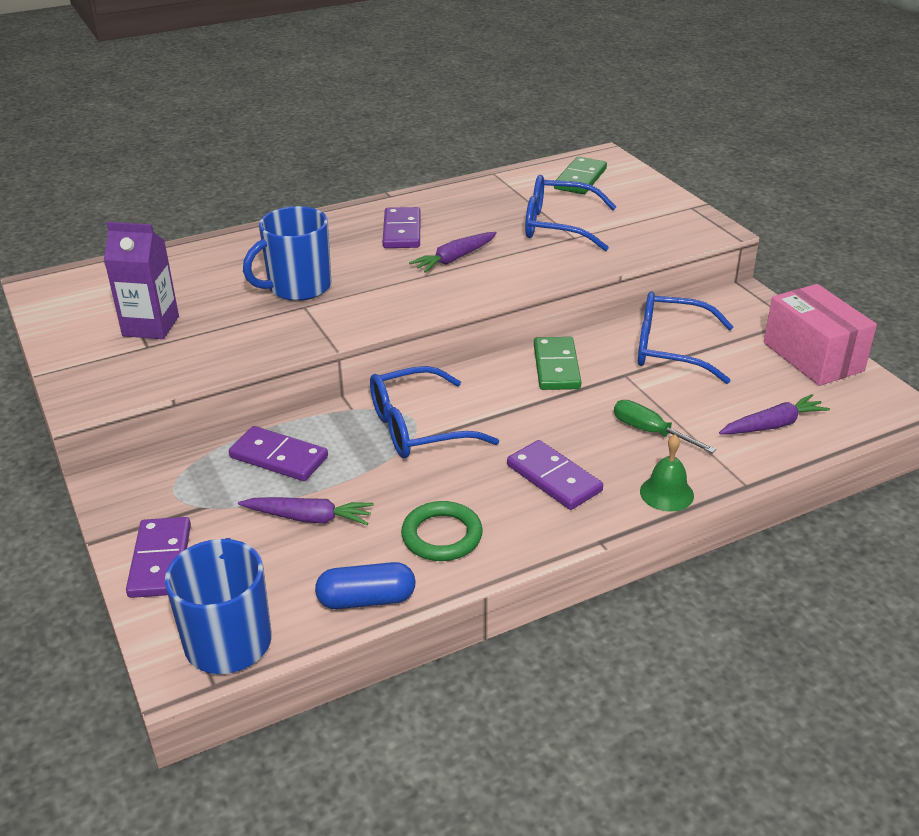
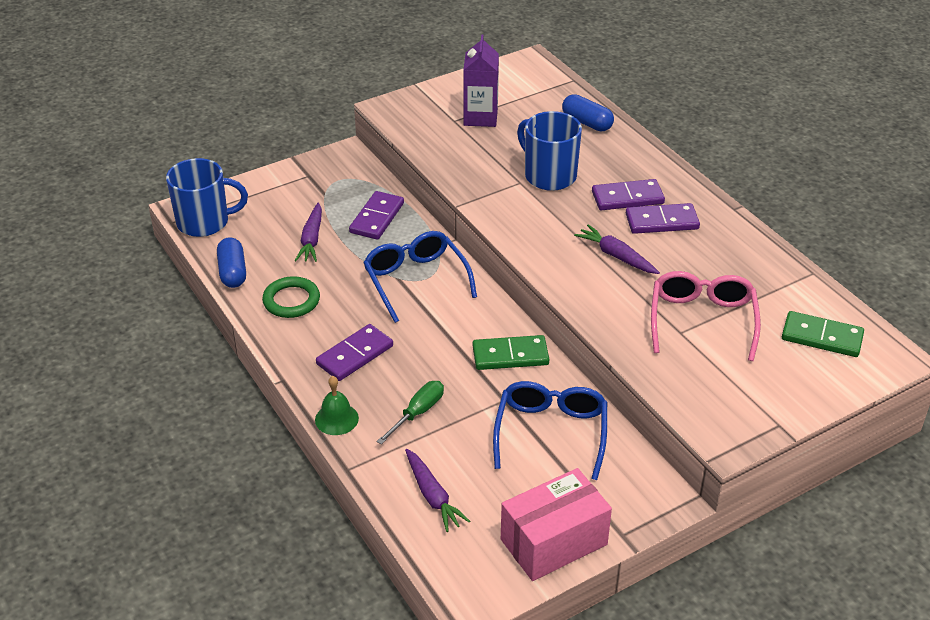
camera: 85 degrees right, 5 degrees up
purple domino [126,517,191,598] -> purple domino moved to [592,179,665,210]
blue glasses [525,175,616,251] -> pink glasses [651,271,761,361]
none -> blue capsule [562,94,614,131]

